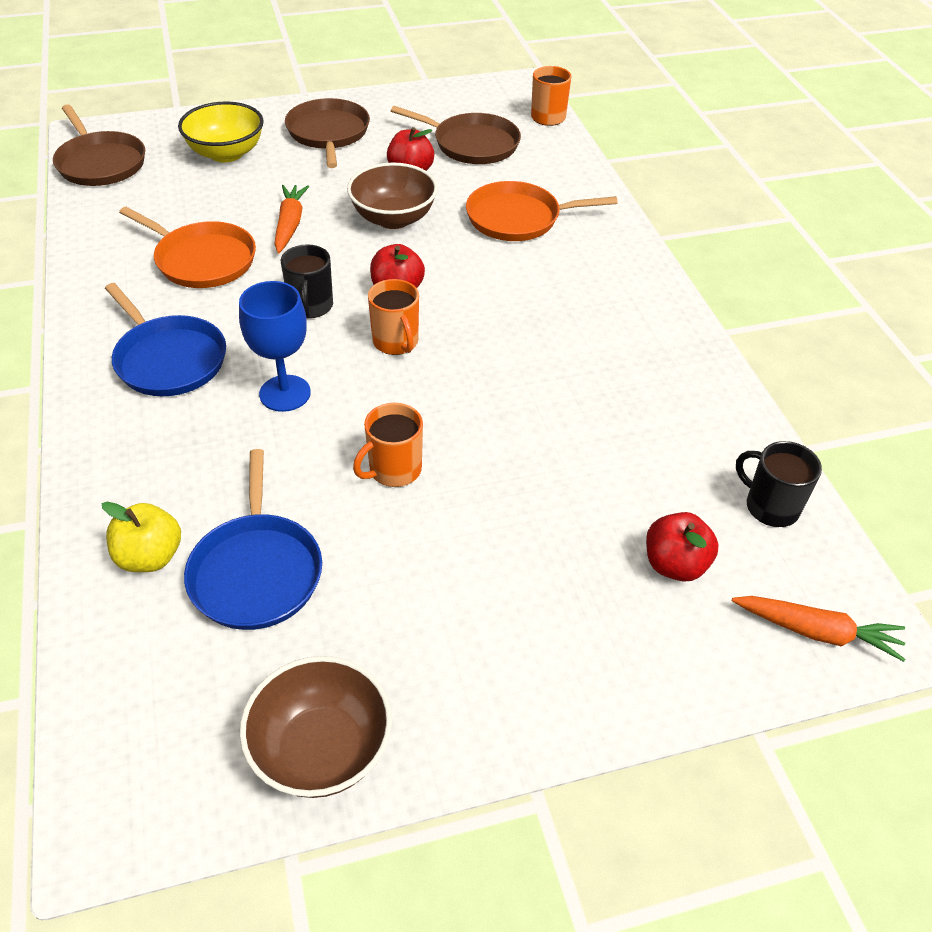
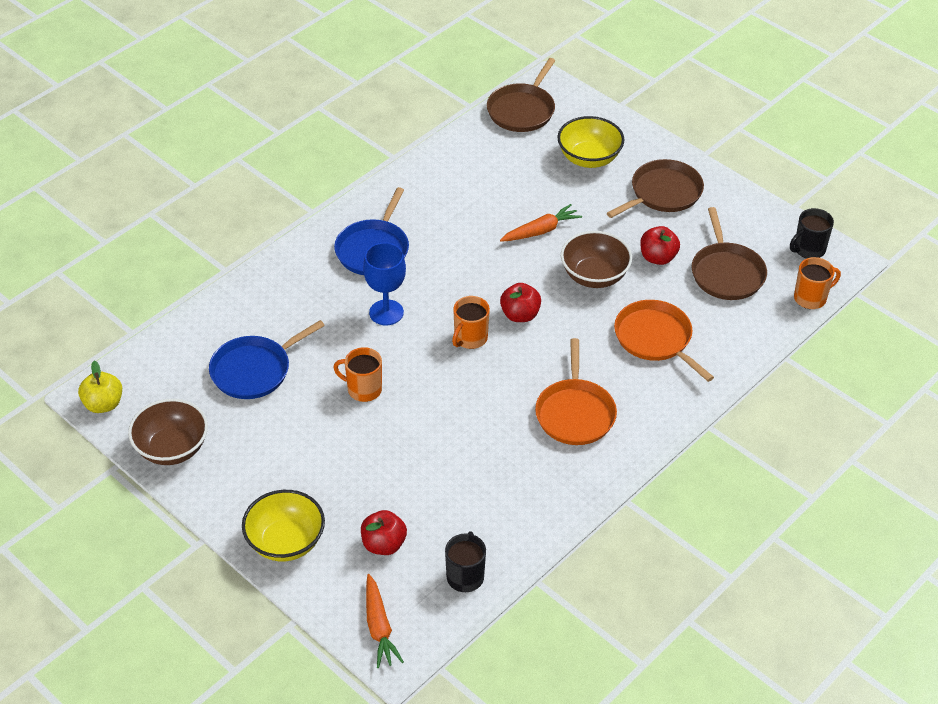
camera: 60 degrees right, 0 degrees up
yellow apple [102,502,181,572] -> yellow apple moved to [78,360,122,413]
orange pan [119,207,256,288] -> orange pan moved to [535,338,617,445]
black mug [281,244,333,318] -> black mug moved to [790,208,834,259]
none -> yellow bowl [242,490,325,561]

